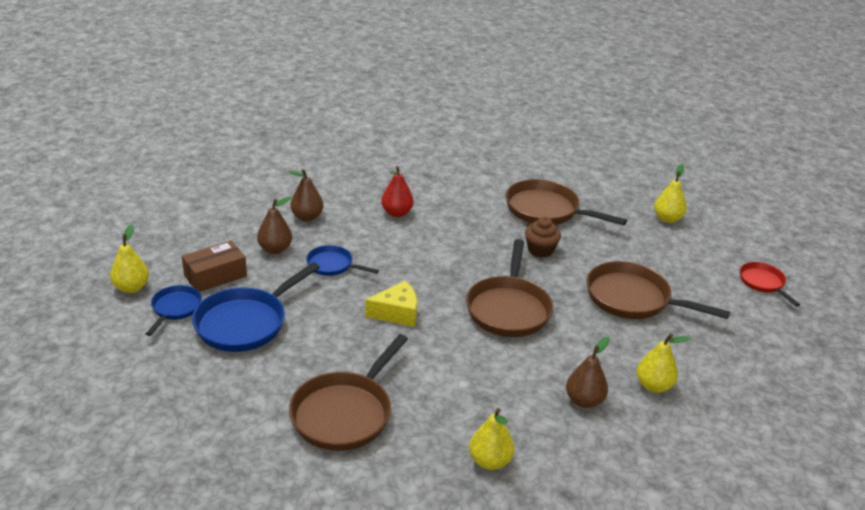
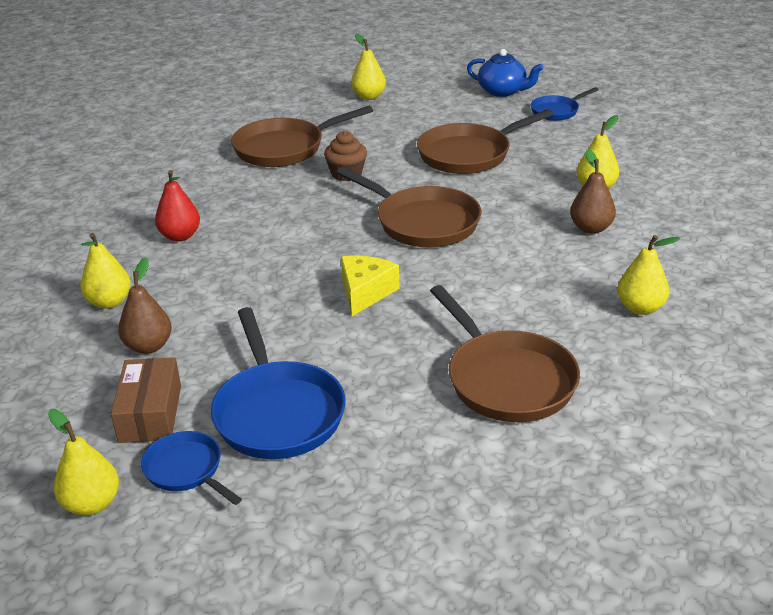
camera: 55 degrees left, 0 degrees up
brown pear [289,169,323,221] -> yellow pear [80,233,131,309]
blue pan [306,245,379,276] -> blue pan moved to [531,87,599,121]
red pan [740,262,800,307] -> blue teapot [467,49,544,97]

